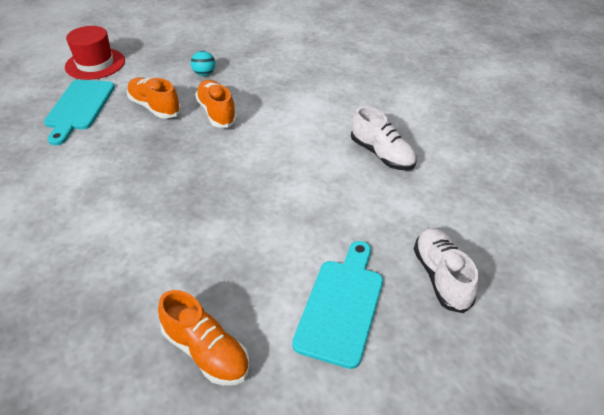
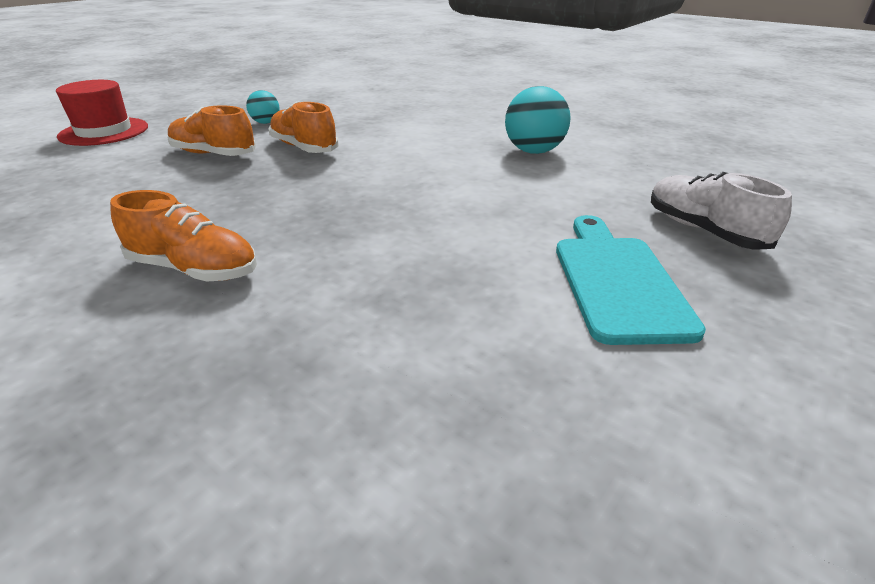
camera: 20 degrees left, 10 degrees down
turquoise cutting board [44,80,115,145] -> none
orange shoe [158,290,250,385] -> orange shoe moved to [110,190,257,281]
white shoe [351,106,417,170] -> turquoise ball [505,86,571,154]

